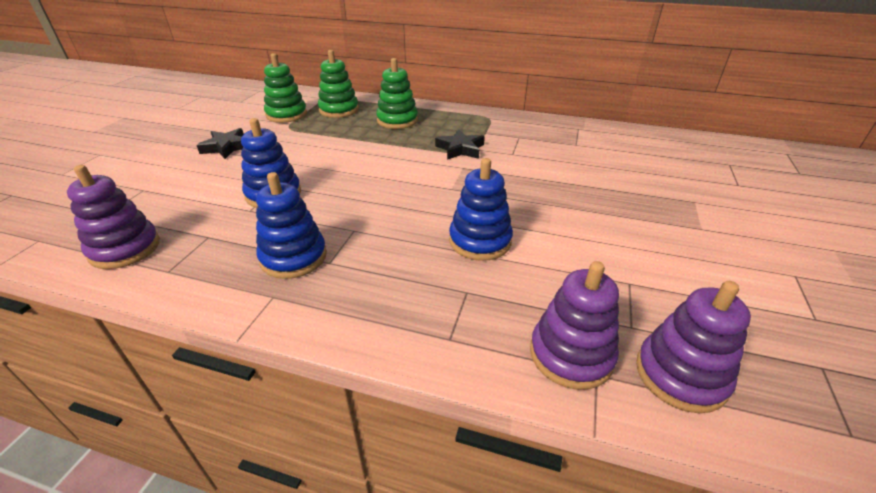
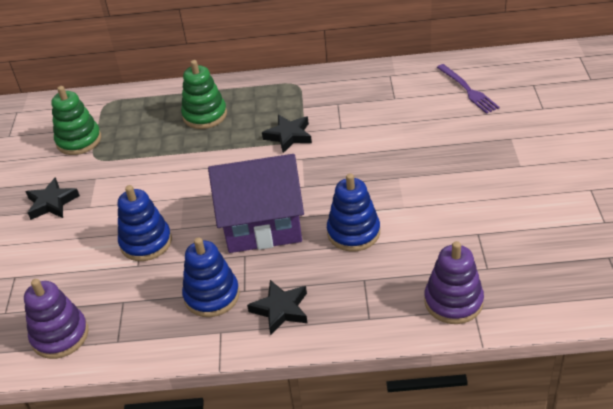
camera: 15 degrees left, 5 degrees up
green stacking toy [318,50,359,118] -> none
purple stacking toy [636,281,751,413] -> none
none -> purple house [208,154,304,253]
none -> black star [247,280,307,335]
none -> purple fork [437,64,500,114]

